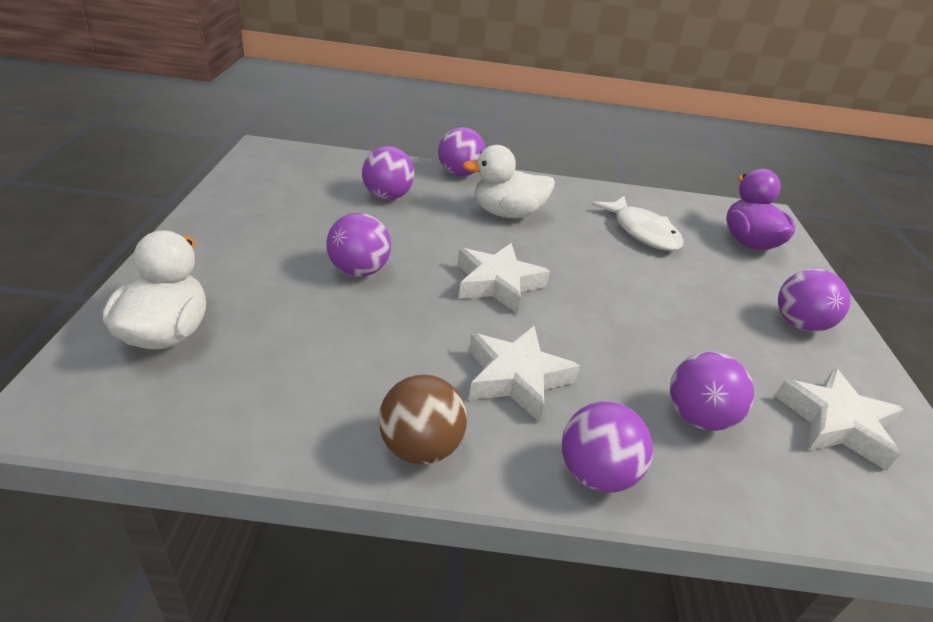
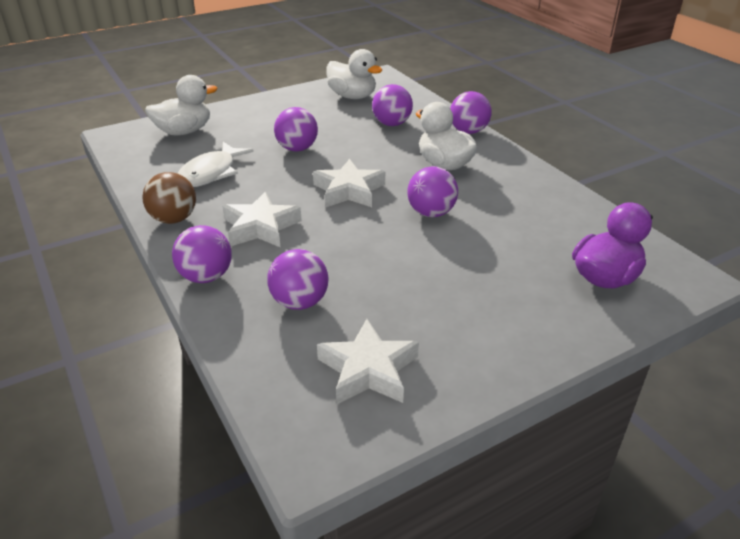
camera: 60 degrees right, 0 degrees up
white fish [592,196,684,251] -> white fish moved to [178,142,254,187]
purple ball [778,269,851,332] -> purple ball moved to [407,166,458,217]
none -> white duck [326,49,382,99]

